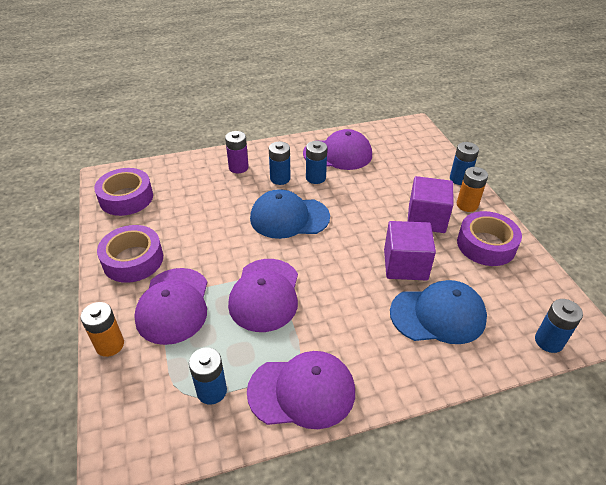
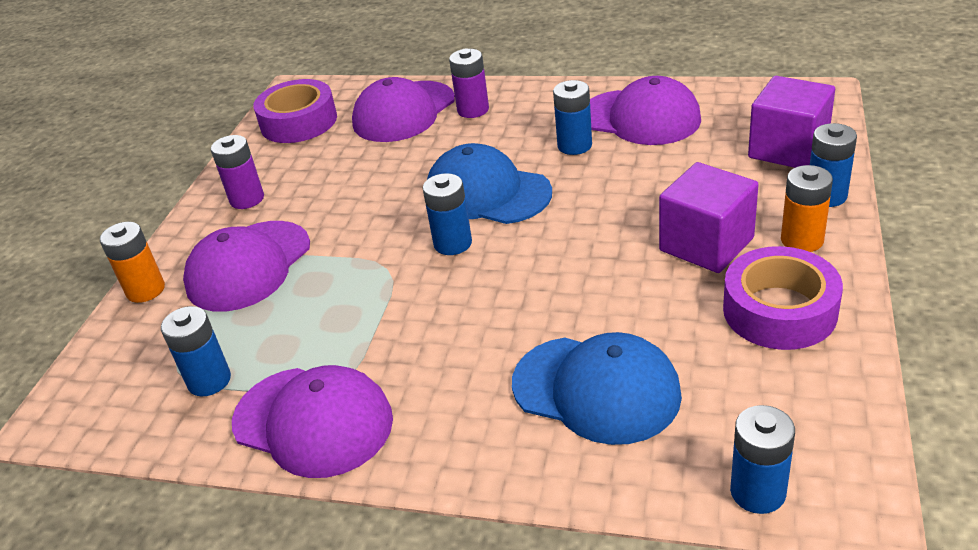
camera: 35 degrees right, 5 degrees down
purple tape [97,225,163,283] -> purple battery [211,135,264,209]
purple cap [228,259,298,332] -> purple cap moved to [352,77,455,142]
blue battery [269,141,290,185] -> blue battery moved to [423,173,472,255]
purple cube [384,221,436,280] -> purple cube moved to [748,76,835,168]

